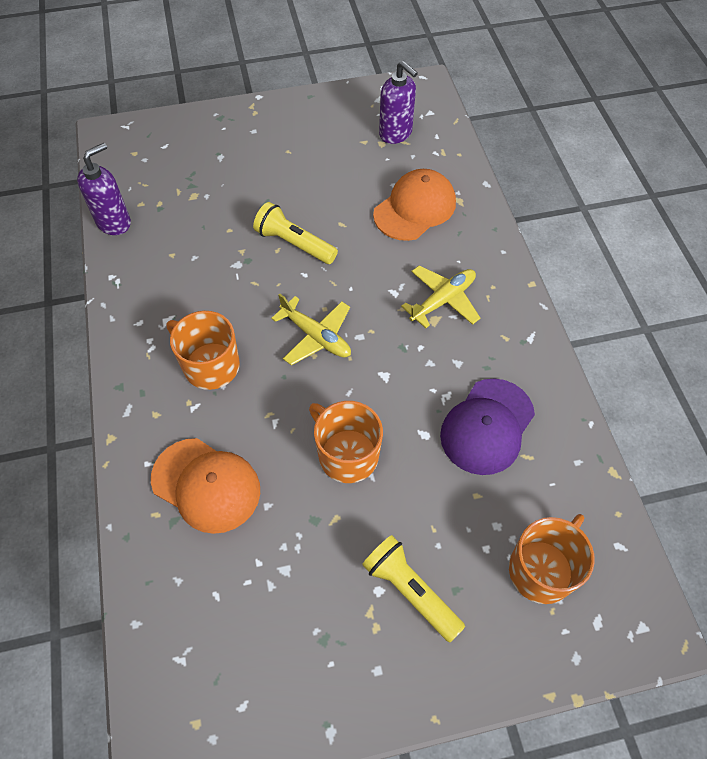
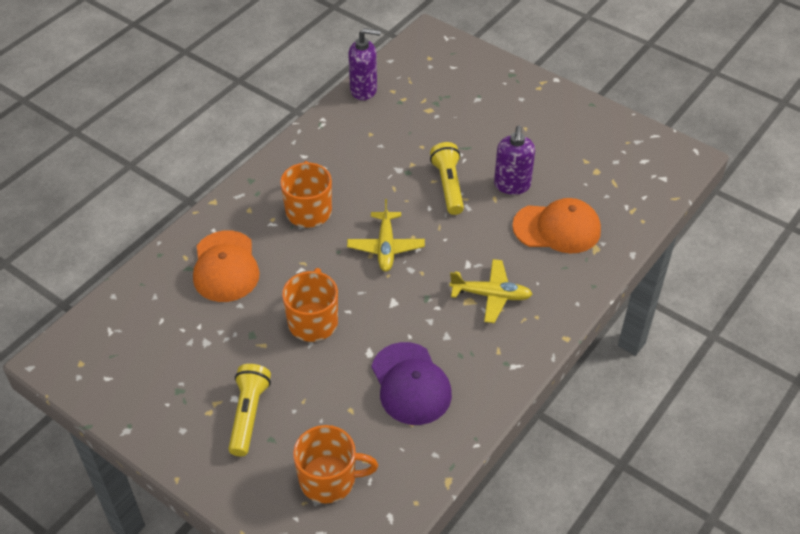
camera: 50 degrees right, 10 degrees down
purple soap dispenser [379,61,418,144] -> purple soap dispenser moved to [494,126,535,195]
purple cap [440,378,535,475] -> purple cap turned 105 degrees counterclockwise [371,342,452,425]

